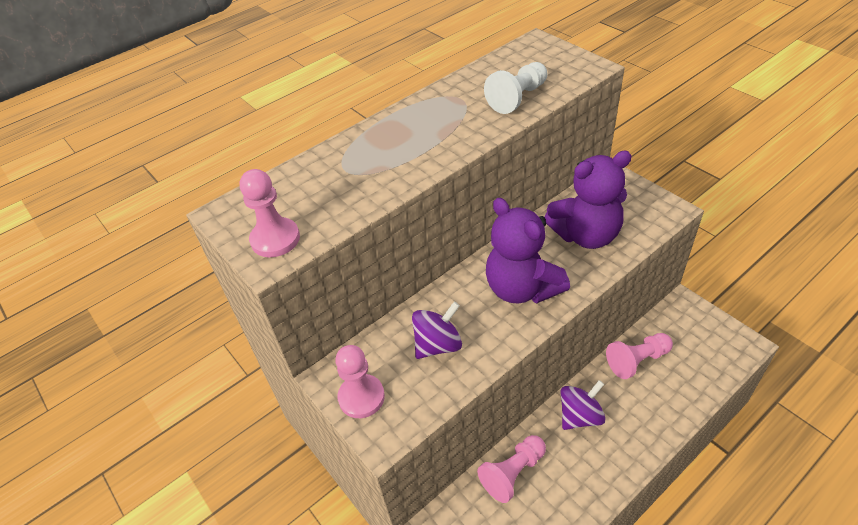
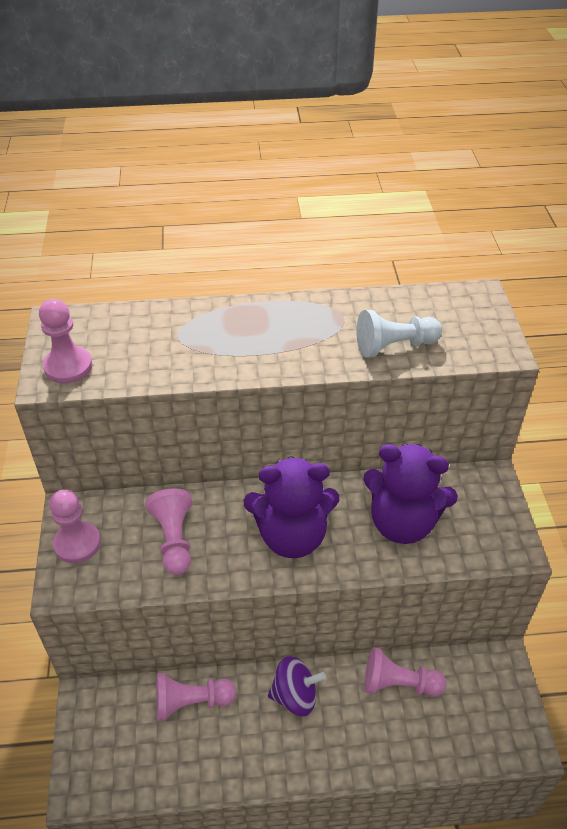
camera: 30 degrees right, 0 degrees up
purple spinning top [412,302,462,359] -> pink pawn [146,488,192,575]
purple teddy bear [486,198,570,304] -> purple teddy bear turned 90 degrees counterclockwise [244,456,339,558]

